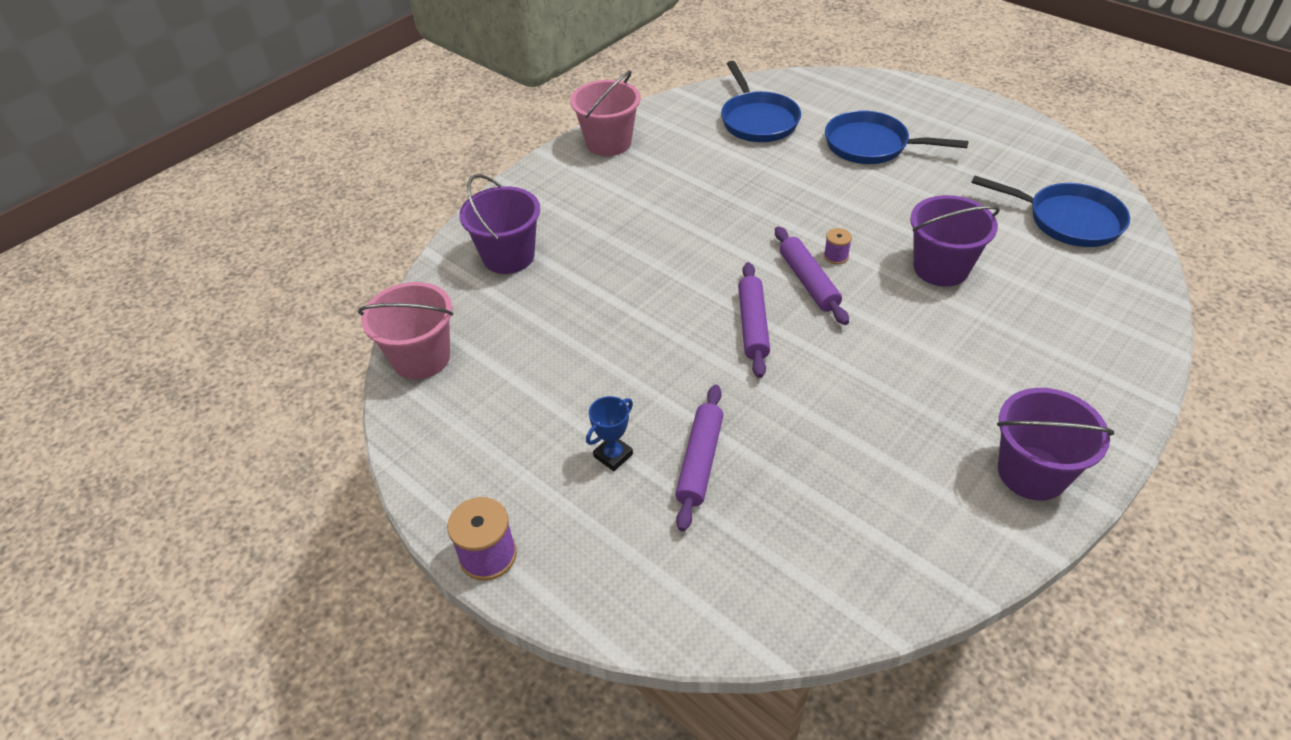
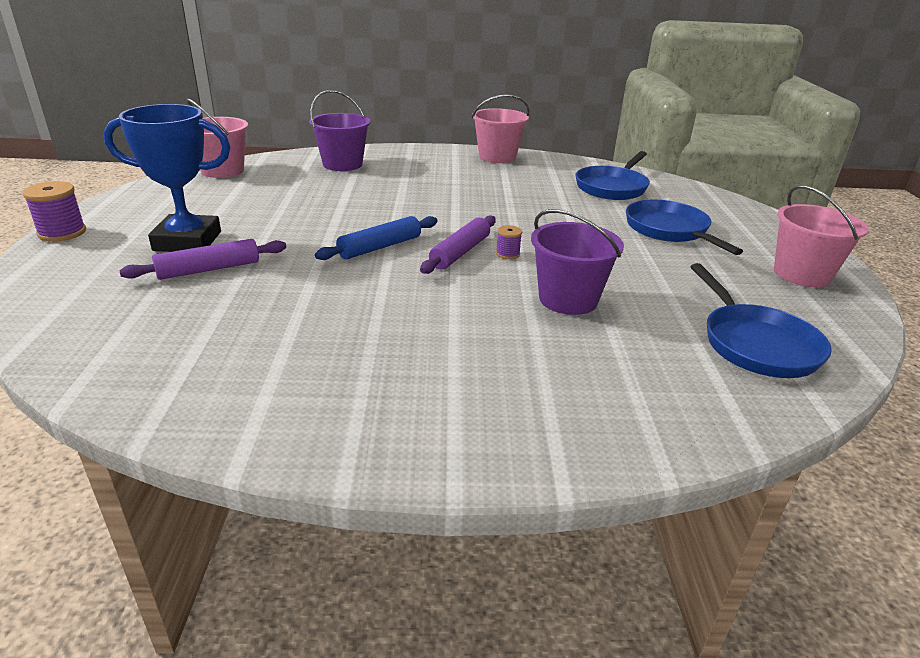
camera: 45 degrees right, 15 degrees down
blue trophy [586,396,633,471] -> blue trophy [103,104,231,252], size x2.21
purple rolling pin [738,262,770,378] -> blue rolling pin [315,216,438,260]
purple bucket [997,388,1114,501] -> none
none -> pink bucket [774,185,869,287]

